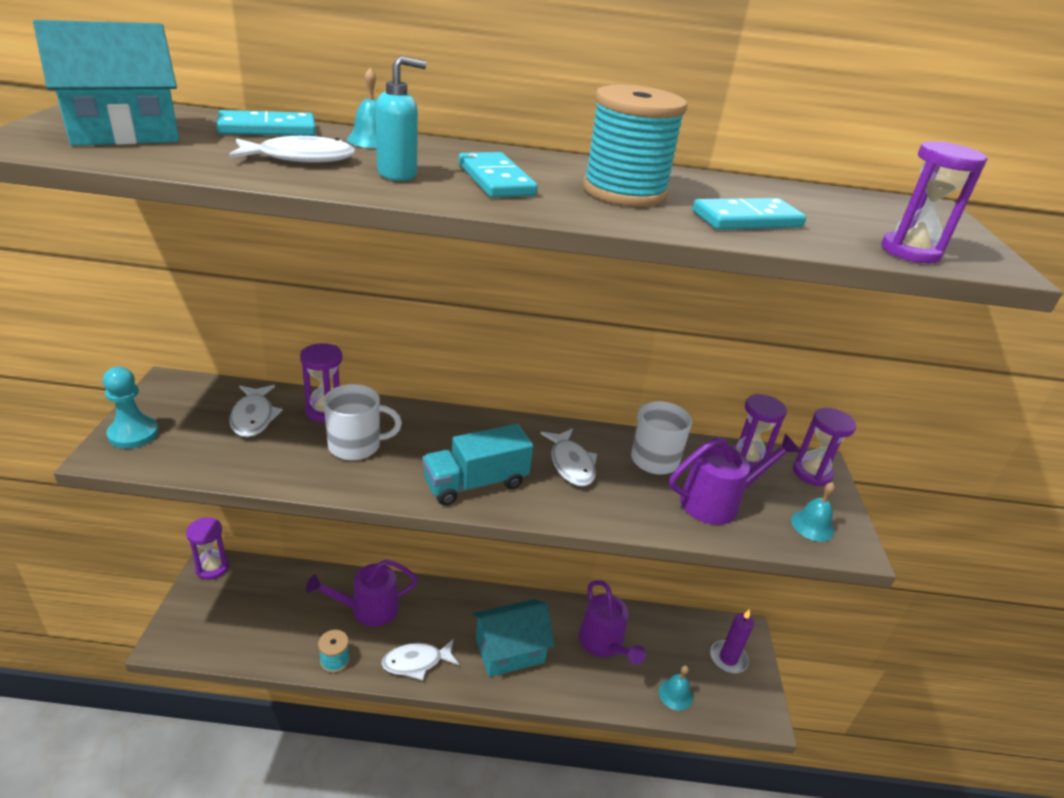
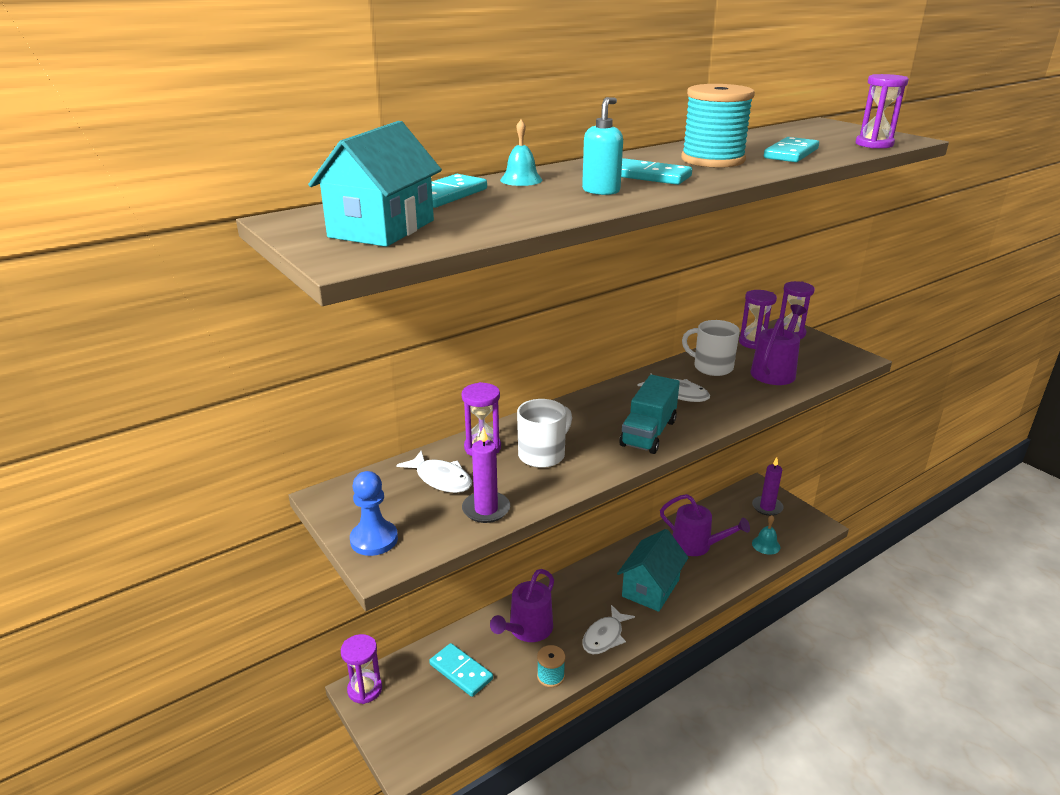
camera: 35 degrees left, 5 degrees down
turquoise pawn [103,367,159,449] -> blue pawn [350,471,398,556]
white fish [229,136,356,163] -> none
turquoise bell [791,482,835,542] -> none
none -> turquoise domino [429,643,493,697]
none -> purple candle [462,427,510,523]

